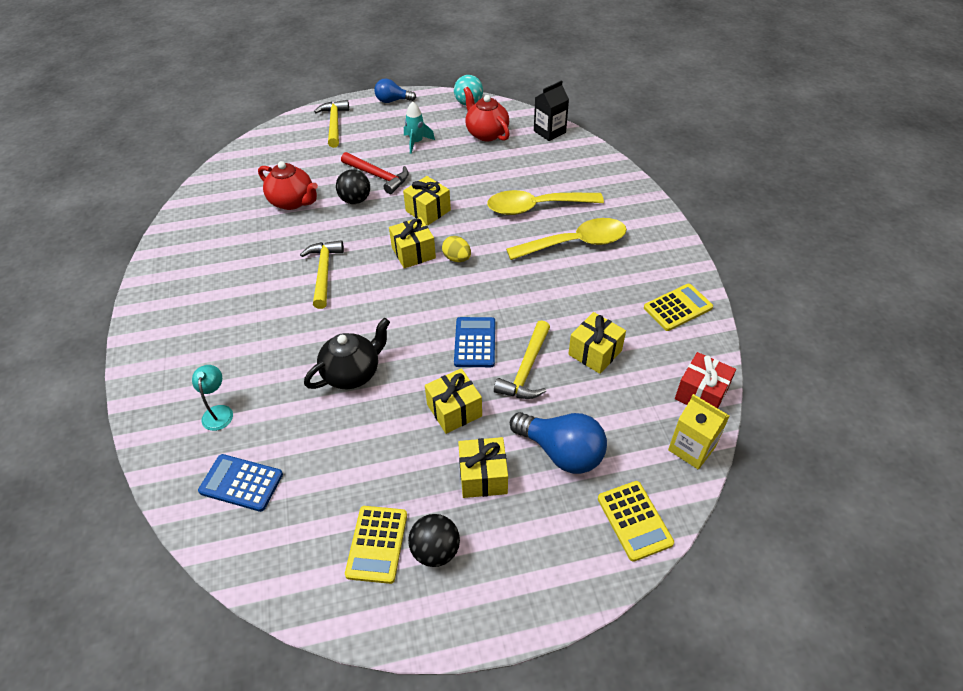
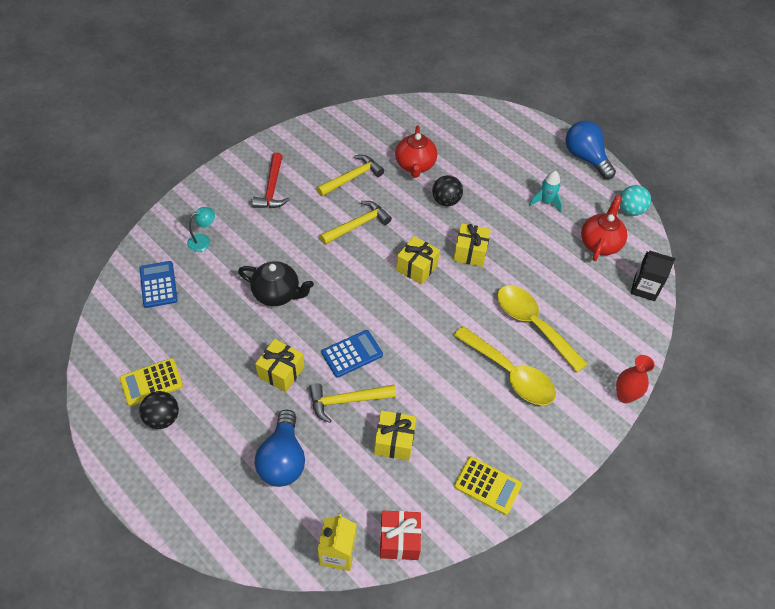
camera: 55 degrees right, 5 degrees up
yellow hammer [314,100,349,148] -> yellow hammer moved to [317,155,384,196]
red hammer [341,152,409,194] -> red hammer moved to [252,152,290,208]
blue light bulb [374,78,416,103] -> blue light bulb [566,121,616,179], size x1.60
yellow egg [442,236,471,262] -> none
yellow gift [458,437,508,498] -> none
yellow calculator [598,481,674,562] -> none
none -> red vase [616,355,655,403]

